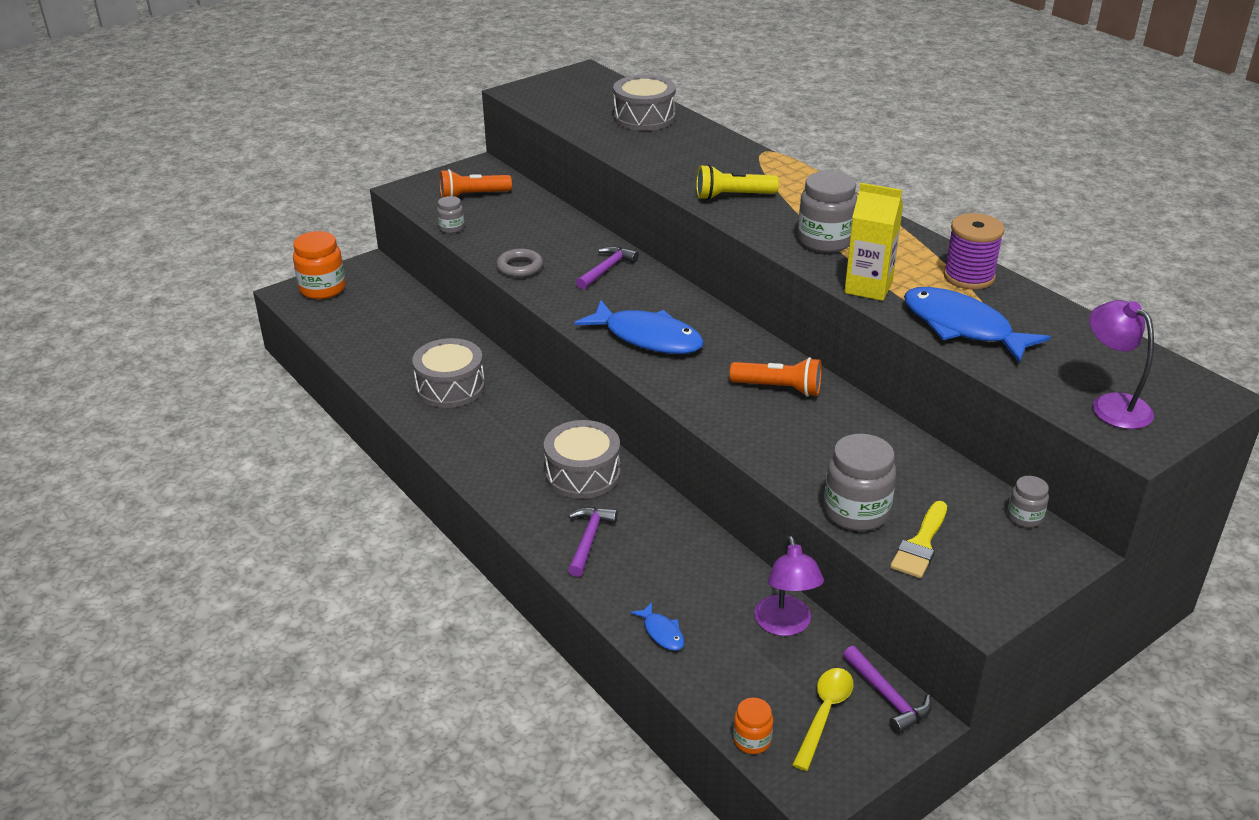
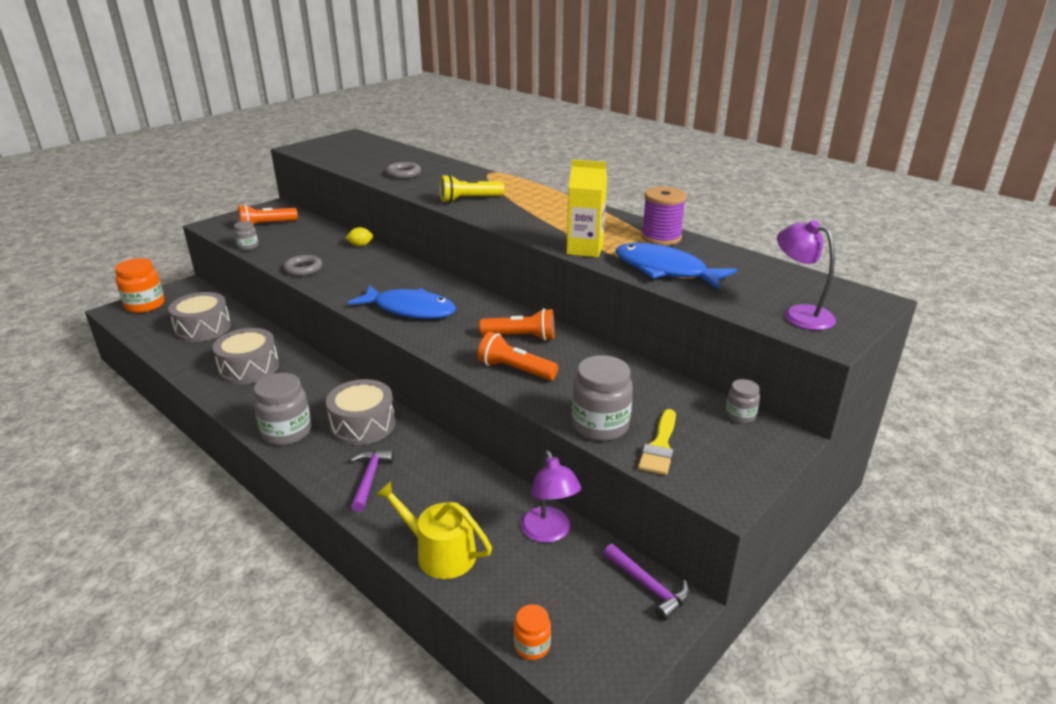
camera: 10 degrees left, 5 degrees down
purple hammer [576,246,639,290] -> none
grey drum [613,75,676,131] -> grey drum moved to [168,292,231,342]
blue fish [630,602,684,651] -> yellow watering can [375,481,492,579]
yellow spoon [792,668,854,771] -> none
grey jar [798,171,857,253] -> grey jar moved to [254,373,311,446]
none -> yellow lemon [346,227,373,246]
none -> grey ring [386,162,421,179]
none -> orange flashlight [478,332,558,380]

